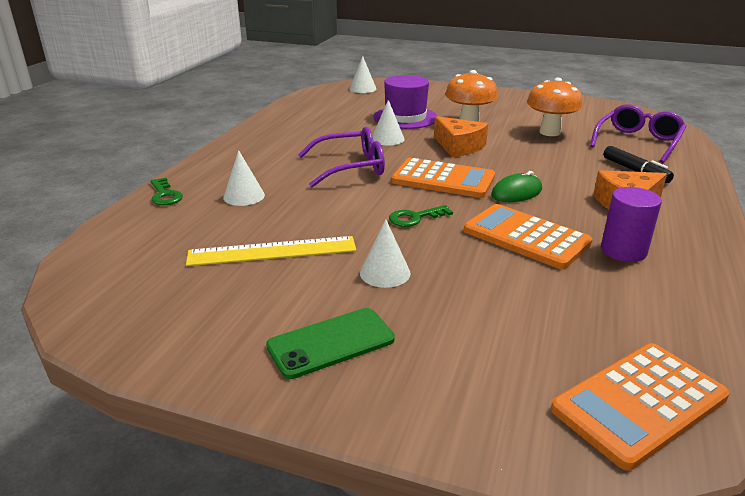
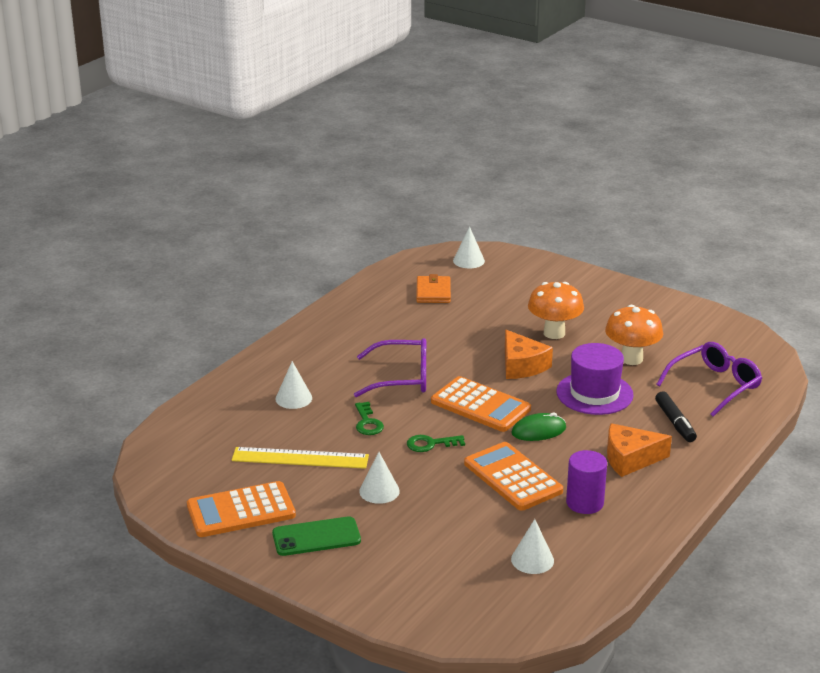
camera: 15 degrees right, 0 degrees up
green key [151,177,183,205] -> green key moved to [355,402,384,435]
white cone [372,100,405,145] -> white cone moved to [511,519,554,574]
purple hat [373,75,437,129] -> purple hat moved to [556,343,634,415]
orange calculator [551,343,730,471] -> orange calculator moved to [187,481,296,537]
none -> orange wallet [416,274,451,303]

